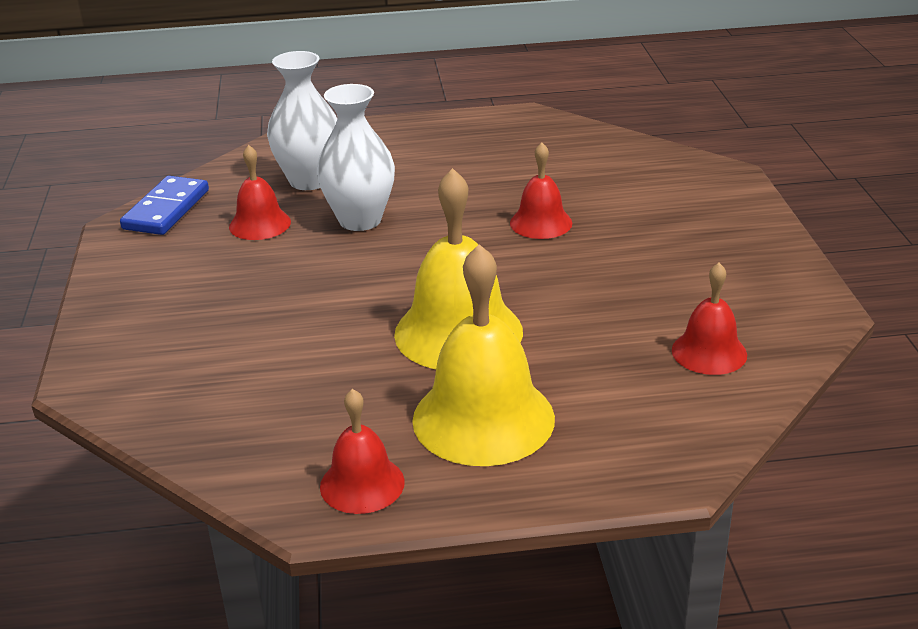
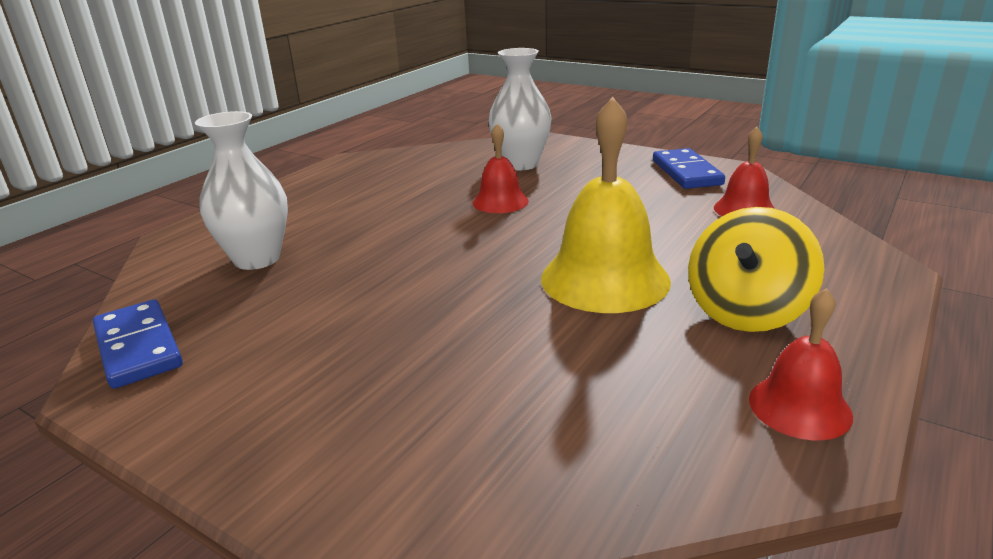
camera: 50 degrees left, 5 degrees down
red bell [229,145,291,240] -> none
white vase [317,84,395,231] -> white vase moved to [488,48,552,170]
yellow bell [412,244,555,466] -> yellow spinning top [688,207,824,332]
none -> blue domino [653,148,725,189]

